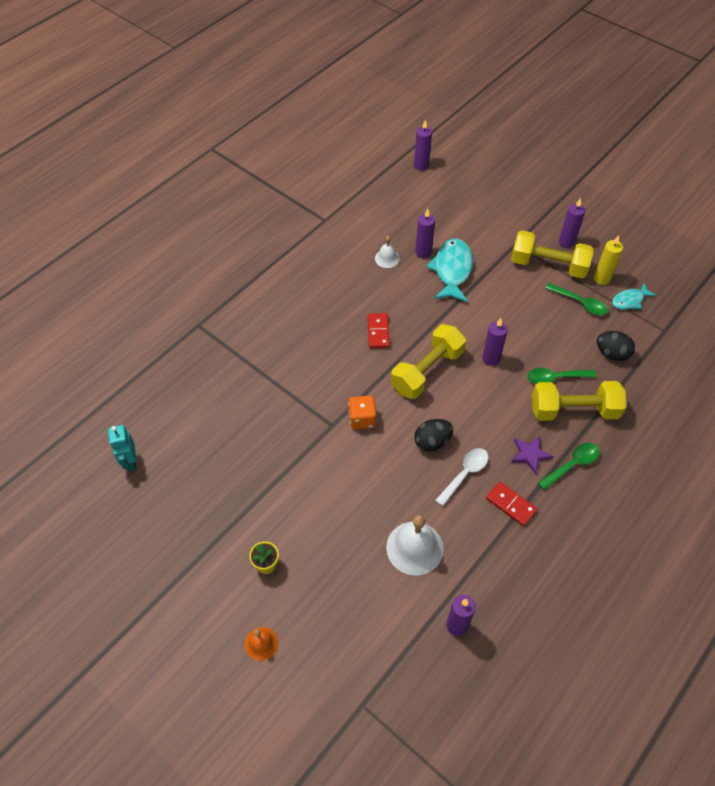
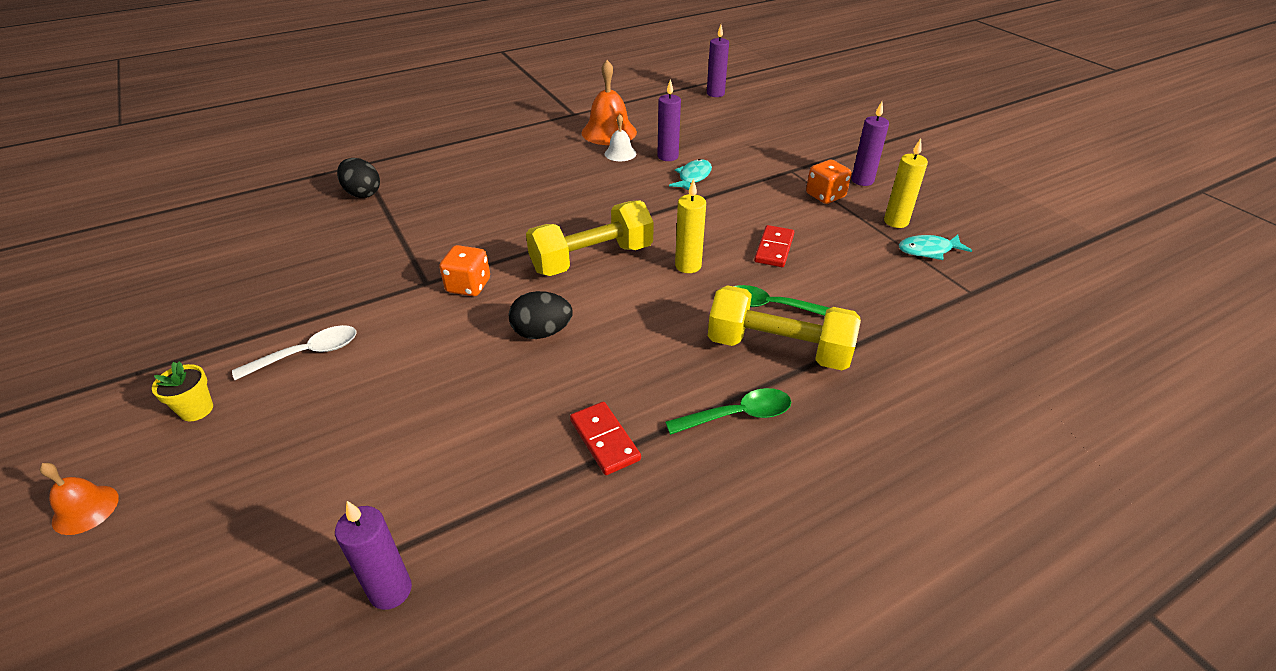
camera: 20 degrees right, 15 degrees down
turquoise robot [108,425,137,472] -> none
red domino [368,313,390,348] -> red domino moved to [754,225,794,267]
white bell [386,515,444,576] -> none
turquoise fish [426,238,473,303] -> turquoise fish [669,159,712,190], size x0.56
white spoon [435,448,488,506] -> white spoon moved to [232,325,356,380]
purple candle [482,318,508,366] -> yellow candle [675,179,706,273]
yellow dumbbell [511,230,594,278] -> orange dice [806,160,852,204]
purple star [511,436,554,474] -> none
green spoon [545,283,608,315] -> none
black egg [597,331,635,361] -> black egg moved to [337,158,380,198]
none -> orange bell [582,60,637,145]

